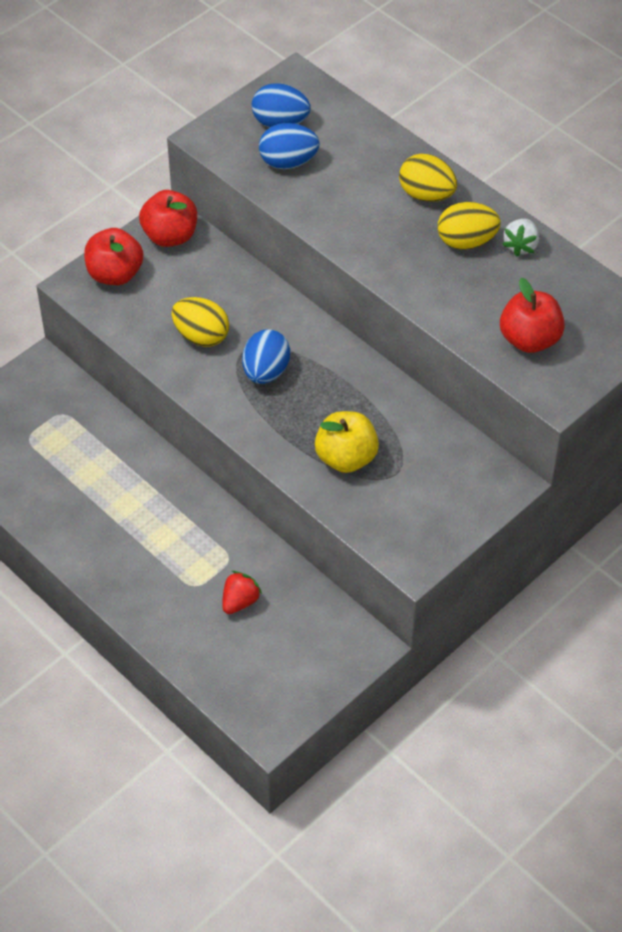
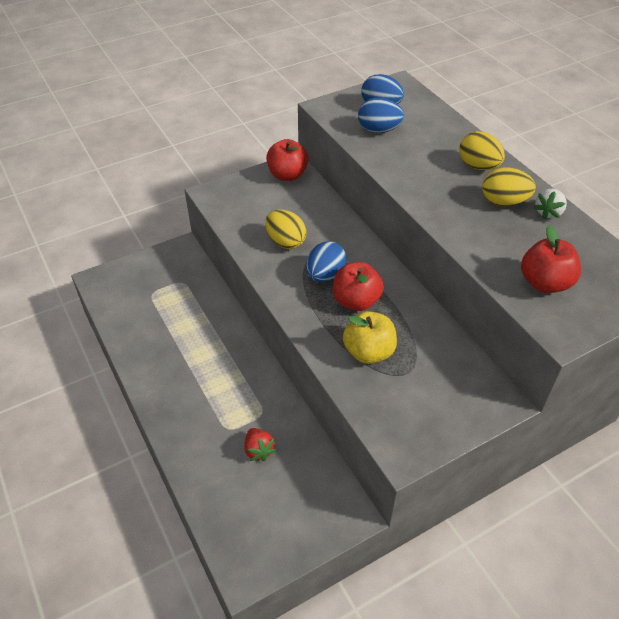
camera: 15 degrees right, 5 degrees down
red apple [84,228,144,285] -> red apple moved to [333,262,384,311]
red strawberry [222,571,262,614] -> red strawberry turned 105 degrees clockwise [244,428,276,461]

